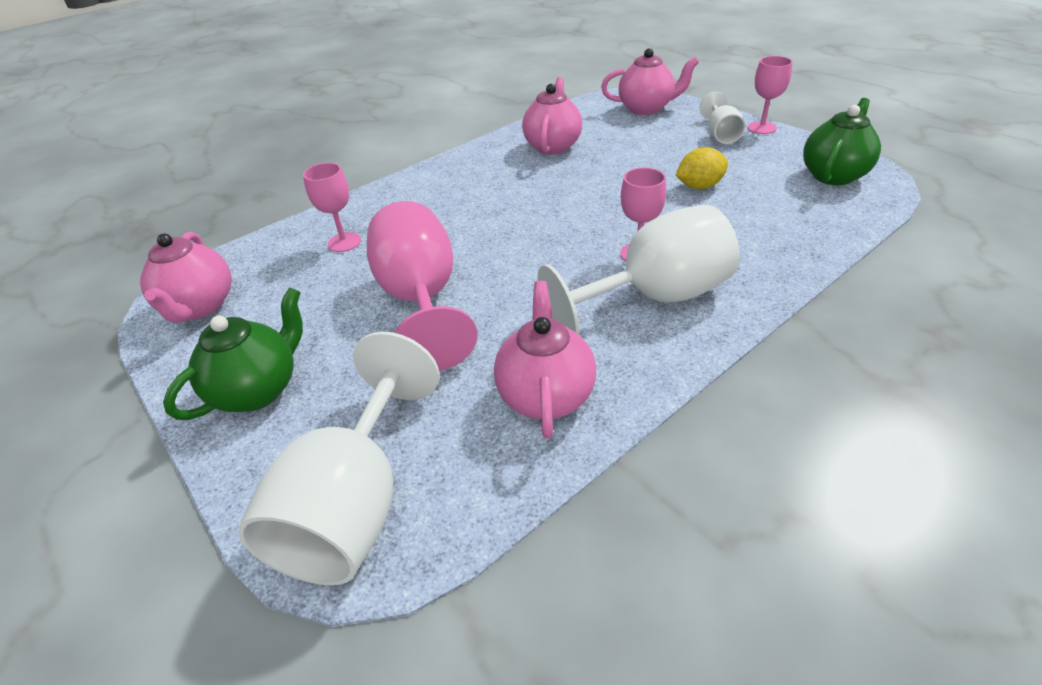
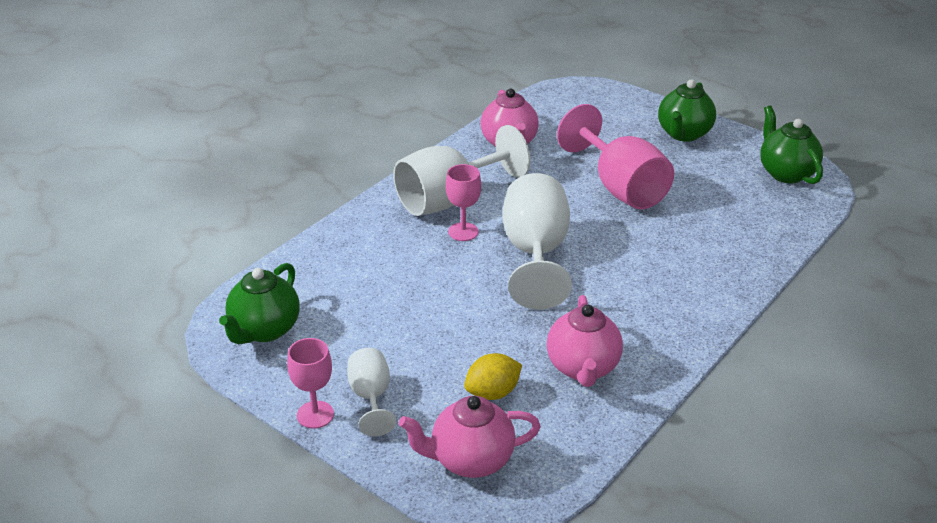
camera: 165 degrees right, 5 degrees down
pink teapot [140,232,232,323] -> green teapot [760,105,823,184]
white goblet [238,332,440,585] -> white goblet moved to [503,173,572,310]
pink goblet [303,163,361,252] -> none
yellow lemon [676,147,728,189] -> yellow lemon moved to [464,353,522,400]

